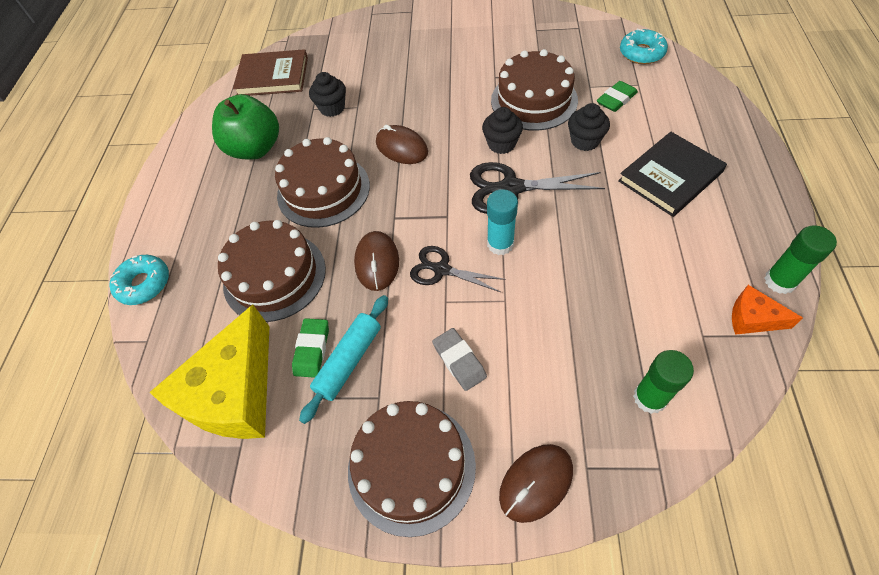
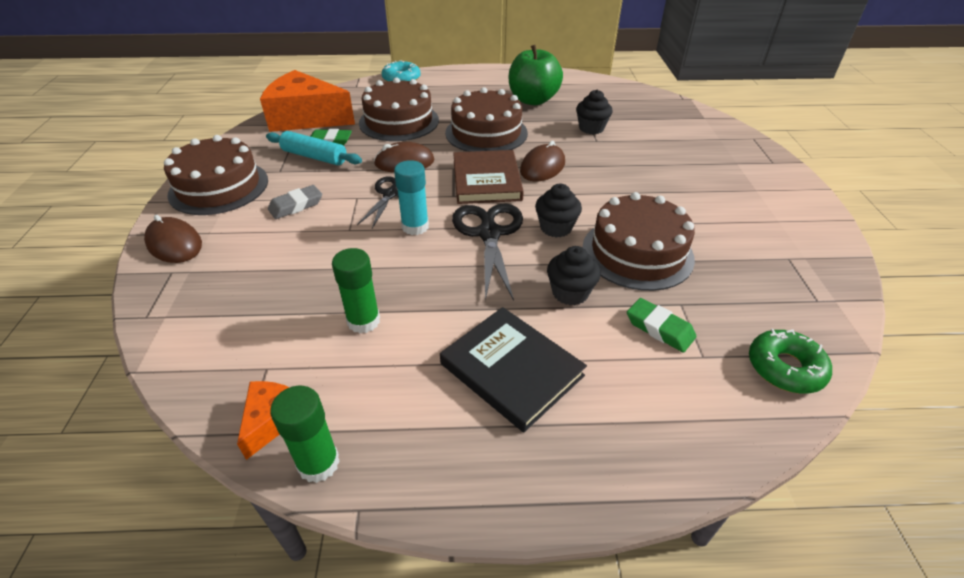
camera: 80 degrees right, 15 degrees down
yellow cheese [150,304,270,439] -> orange cheese [260,70,355,132]
brown book [233,49,308,96] -> brown book moved to [453,150,524,204]
turquoise donut [620,29,668,64] -> green donut [749,329,832,394]
green glue stick [633,350,694,414] -> green glue stick moved to [332,248,380,333]

